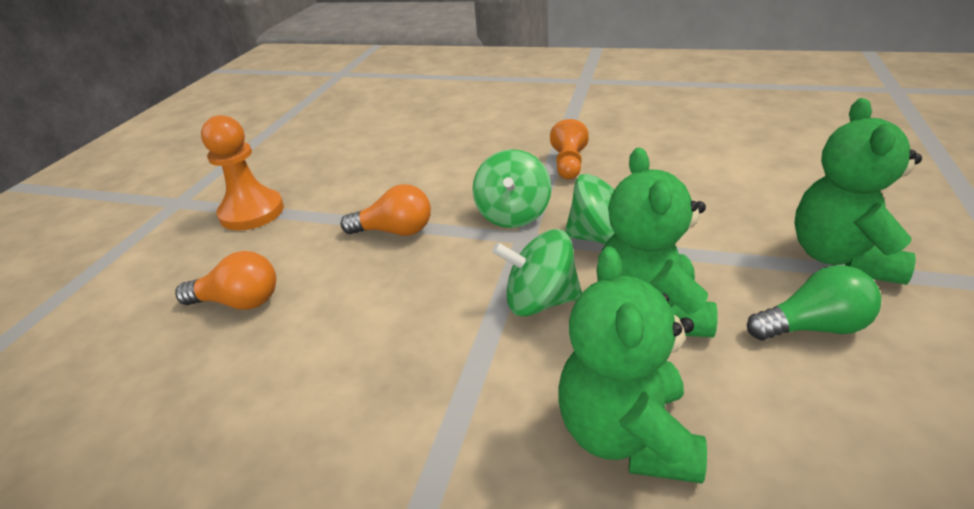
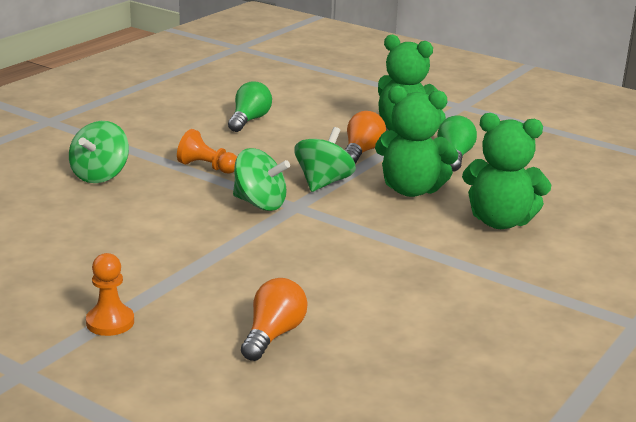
camera: 75 degrees left, 10 degrees down
orange pawn [201,115,284,231] -> orange pawn [86,253,134,336], size x0.65
orange light bulb [341,184,431,236] -> orange light bulb moved to [345,111,386,163]
green spinning top [492,229,582,316] -> green spinning top moved to [69,121,129,183]
none -> green light bulb [228,81,272,132]

